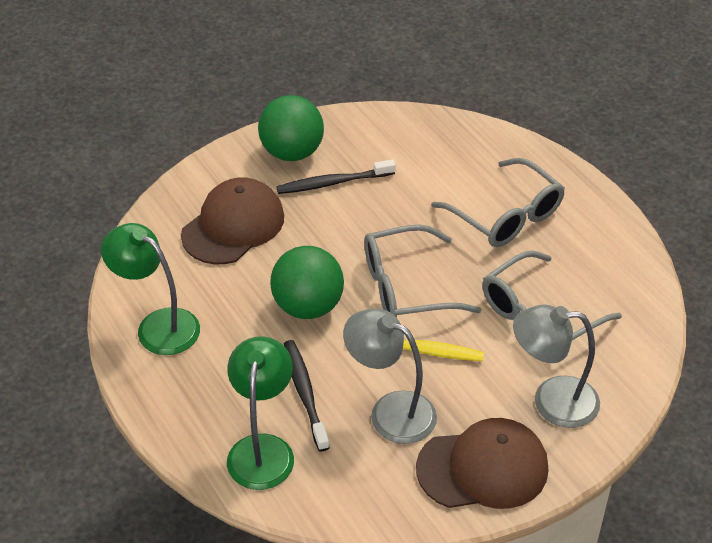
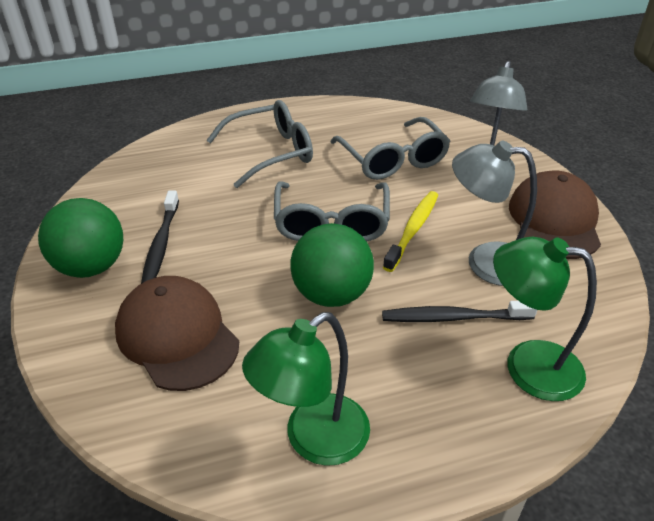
camera: 75 degrees left, 5 degrees down
grey lamp [343,309,437,444] -> grey lamp turned 60 degrees clockwise [452,141,537,286]

